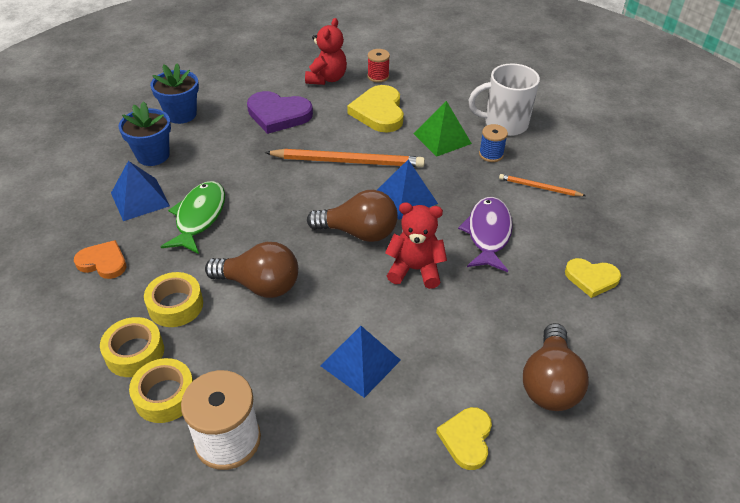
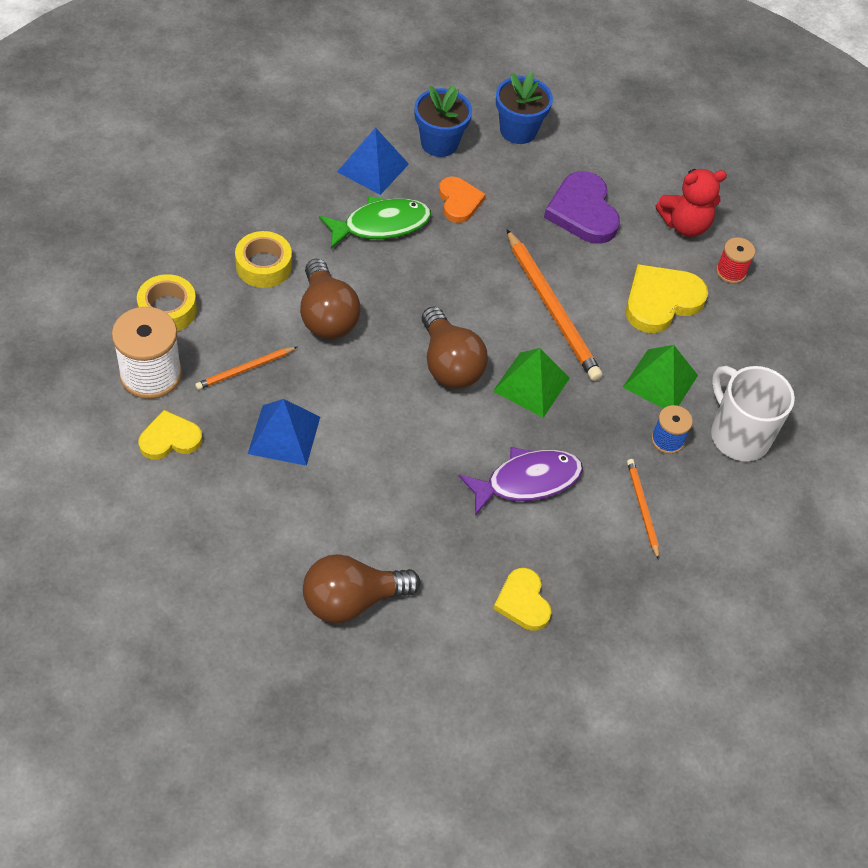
camera: 55 degrees right, 10 degrees up
orange heart [74,240,126,279] -> orange heart moved to [439,177,486,223]
yellow tape [100,317,164,377] -> none
blue pyramid [377,159,438,220] -> green pyramid [493,348,570,418]
red teddy bear [385,202,447,289] -> none
yellow heart [436,407,492,470] -> yellow heart moved to [138,410,202,460]
none -> orange pencil [195,347,297,390]

